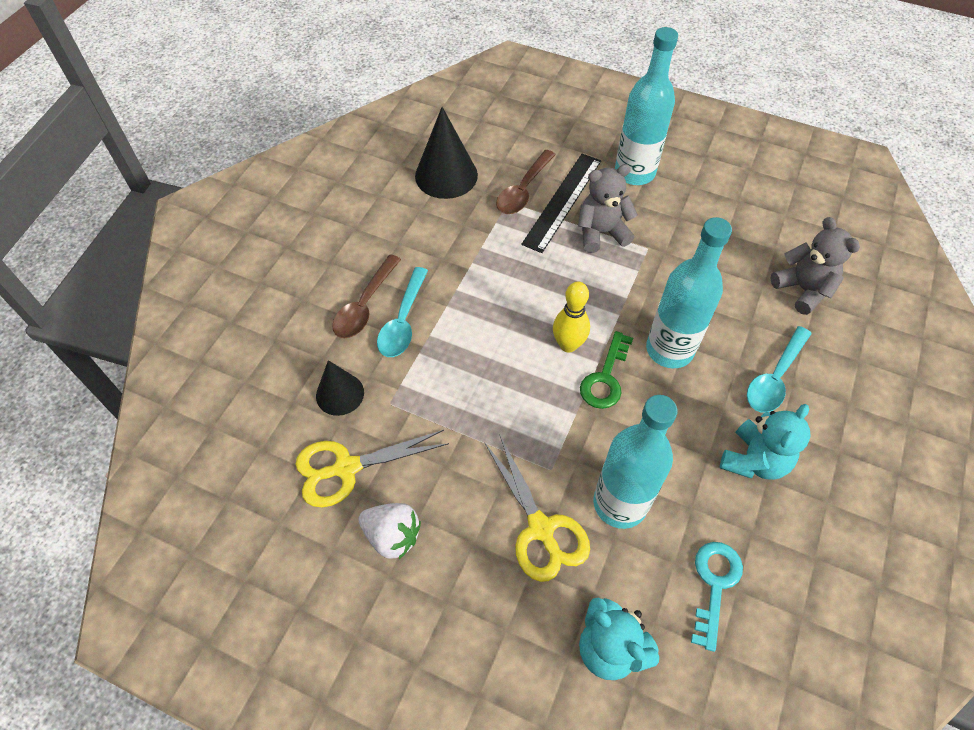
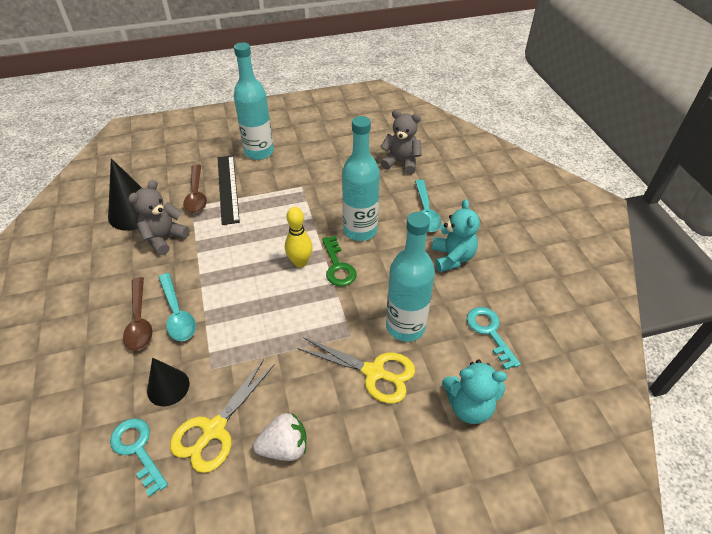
camera: 40 degrees left, 10 degrees down
grey teddy bear [578,164,638,253] -> grey teddy bear moved to [128,180,190,255]
none -> turquoise key [110,418,168,497]

